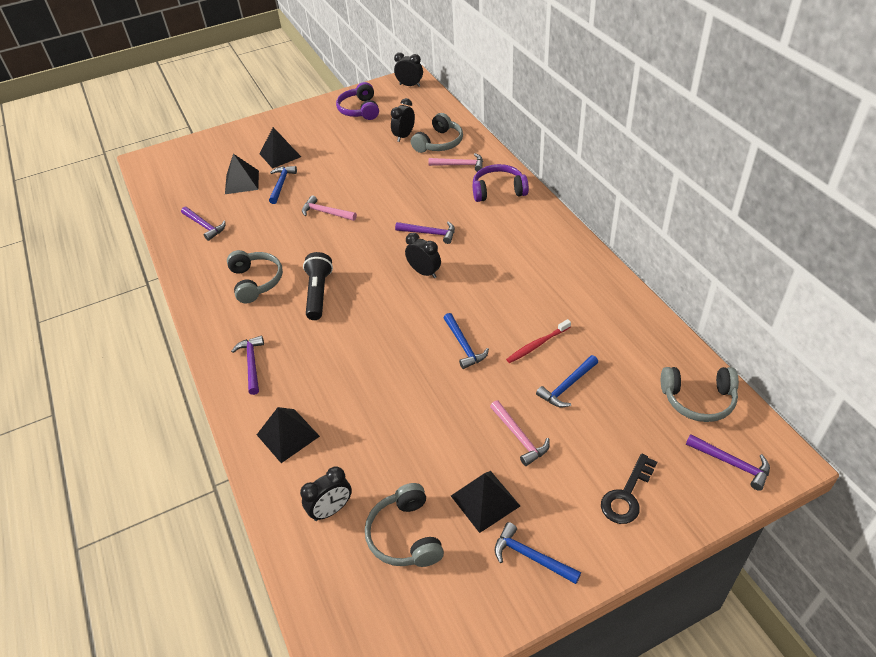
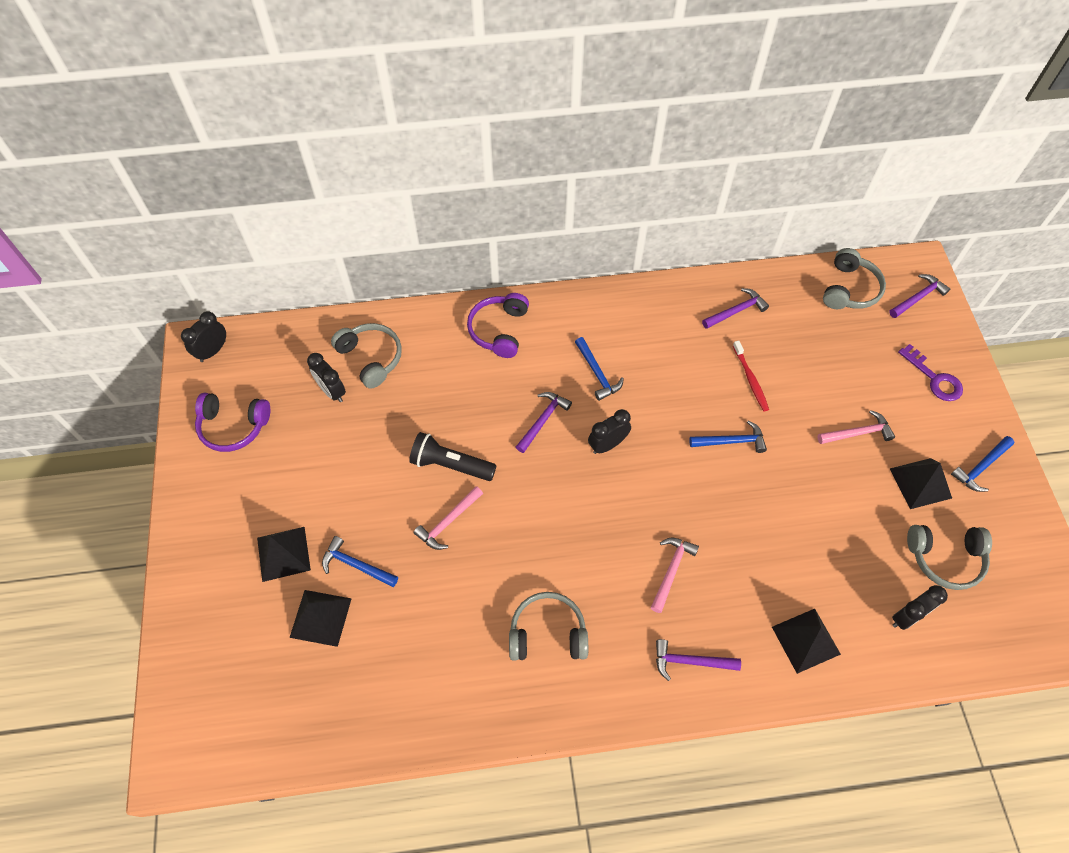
camera: 75 degrees left, 15 degrees up
purple hammer [181,207,226,241] -> purple hammer moved to [702,288,769,329]
black clock [300,466,352,521] -> black clock turned 75 degrees clockwise [892,585,948,630]
black flashlight [303,252,333,320] -> black flashlight moved to [409,432,497,481]
pink hammer [428,153,483,172] -> pink hammer moved to [651,538,699,613]
blue hammer [536,355,598,407] -> blue hammer moved to [575,337,624,401]
black key [601,454,657,524] -> purple key [898,344,963,401]

